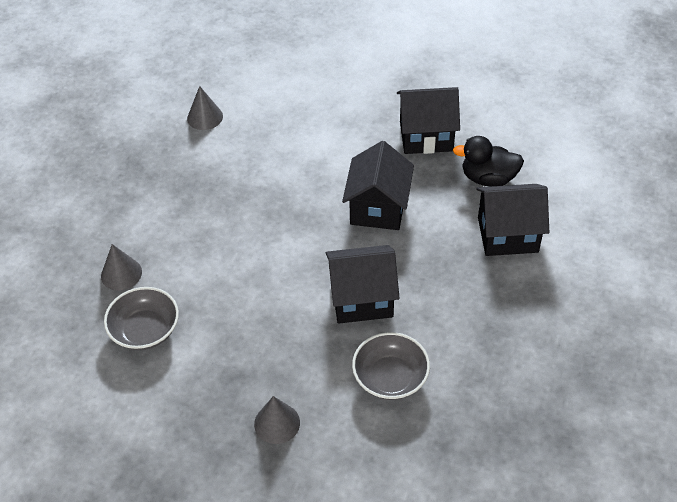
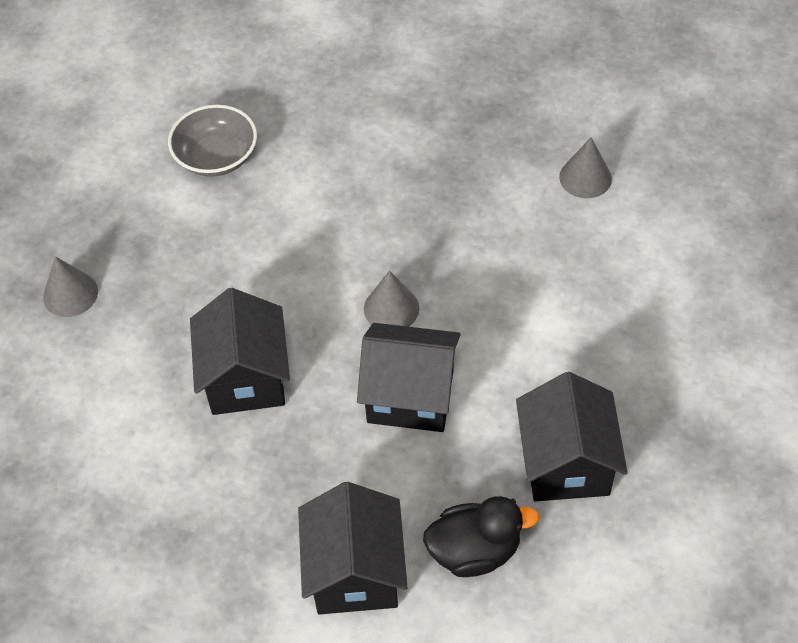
camera: 90 degrees right, 5 degrees up
grey cone [101,244,142,291] -> grey cone moved to [364,271,419,327]
grey bowl [352,332,430,400] -> none
black duck [453,136,524,187] -> black duck turned 75 degrees clockwise [423,496,539,577]

